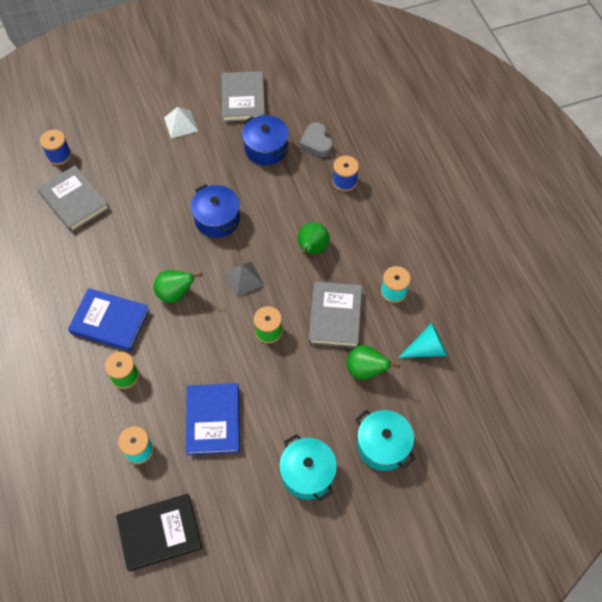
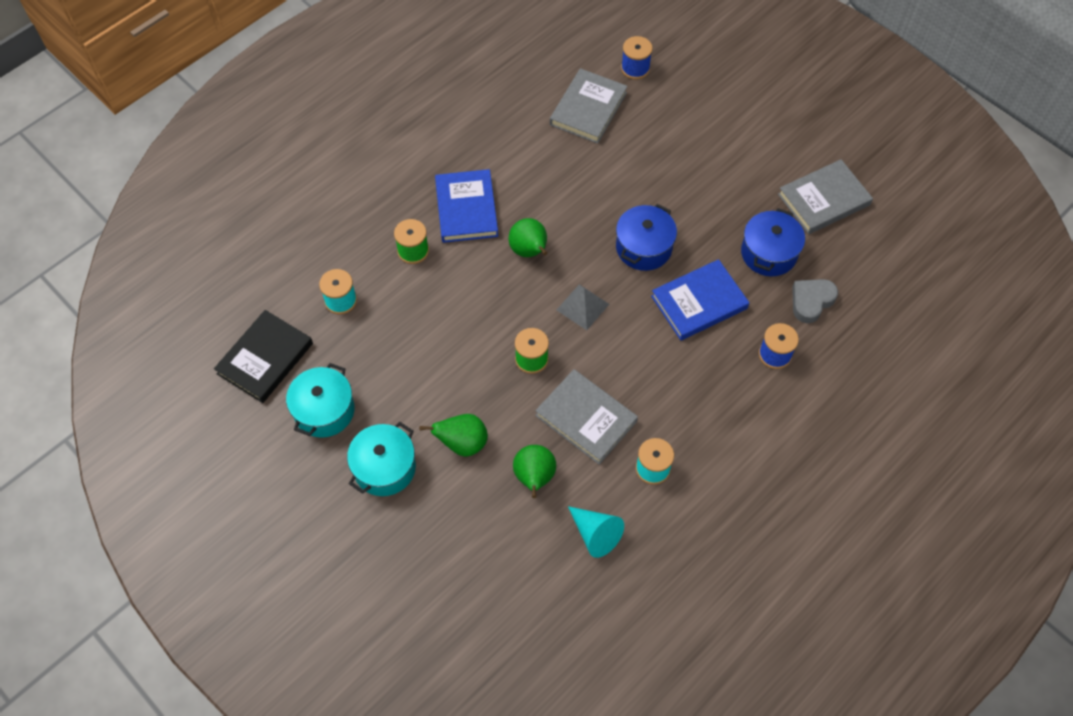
camera: 65 degrees right, 0 degrees up
black book [116,494,202,571] -> black book turned 75 degrees clockwise [214,310,313,403]
white pyramid [164,107,198,138] -> none
blue book [186,383,240,455] -> blue book moved to [651,259,749,340]
green pear [298,222,330,255] -> green pear moved to [419,414,488,457]
grey book [308,282,362,348] -> grey book turned 60 degrees clockwise [535,369,638,464]
turquoise pot [356,410,416,471] -> turquoise pot moved to [286,363,355,438]

